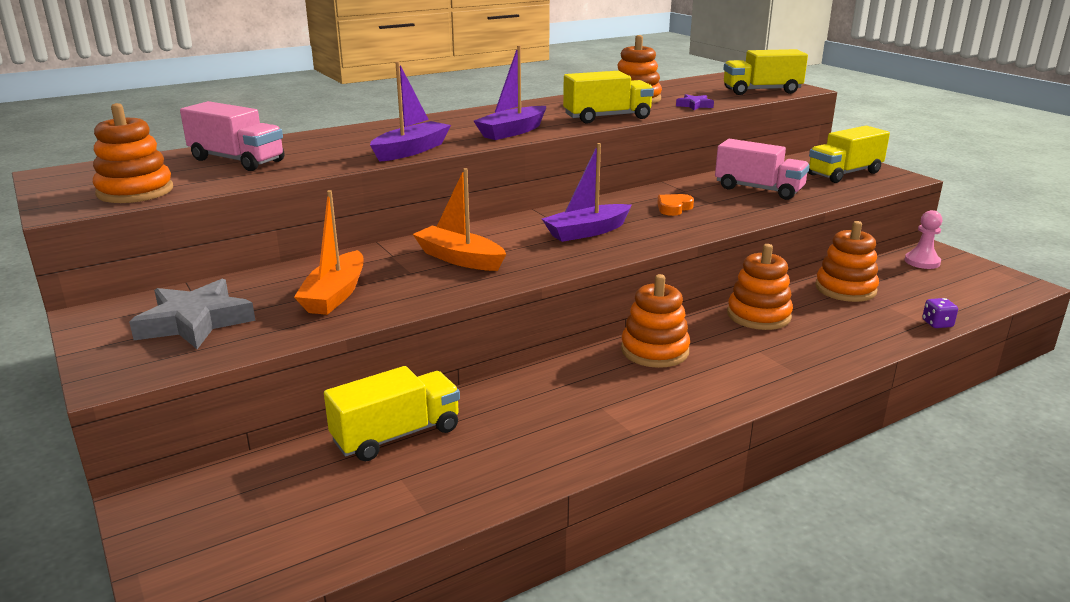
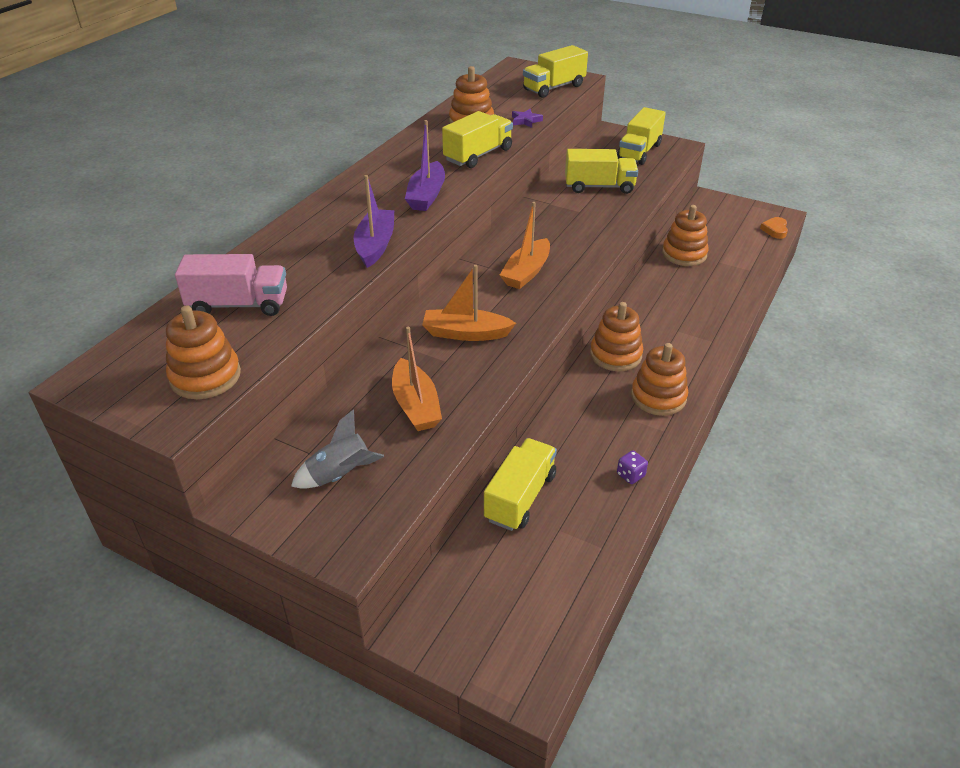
camera: 30 degrees left, 15 degrees up
grey star [129,279,255,349] -> grey rocket [291,409,384,489]
purple boat [542,143,632,242] -> orange boat [500,202,550,289]
orange heart [657,194,694,216] -> orange heart moved to [760,217,788,239]
pink truck [715,139,810,200] -> yellow truck [565,149,638,194]
orange stacking toy [727,244,793,330] -> orange stacking toy moved to [631,343,688,416]
pink pawn [905,210,943,269] -> none
purple dice [922,298,958,328] -> purple dice moved to [617,451,648,484]

